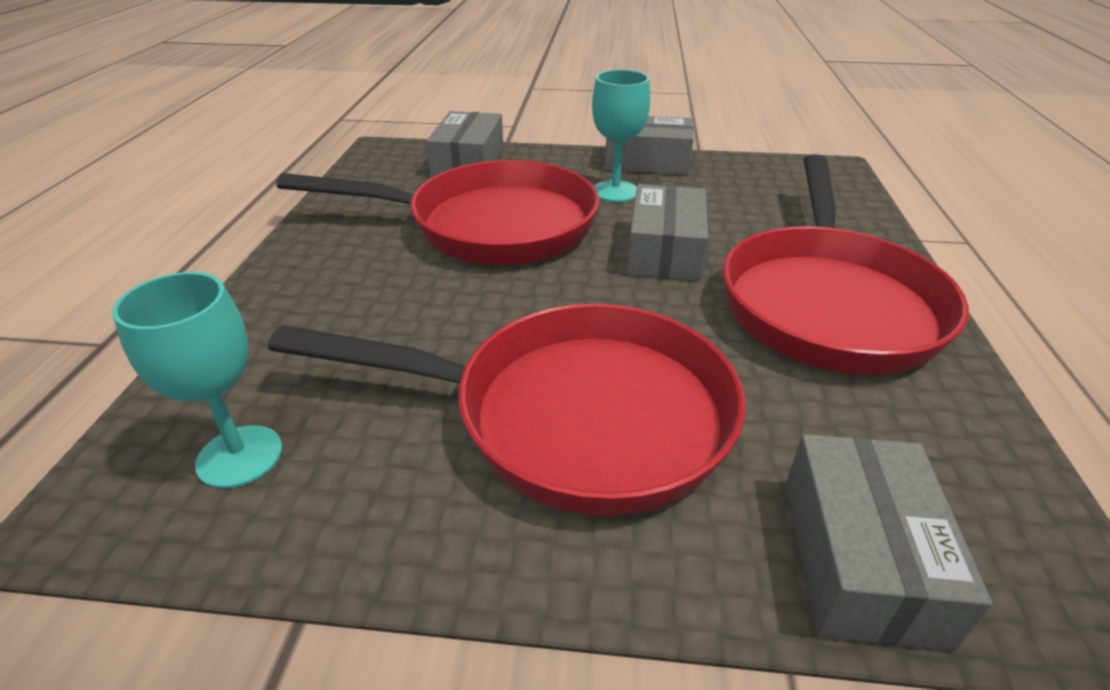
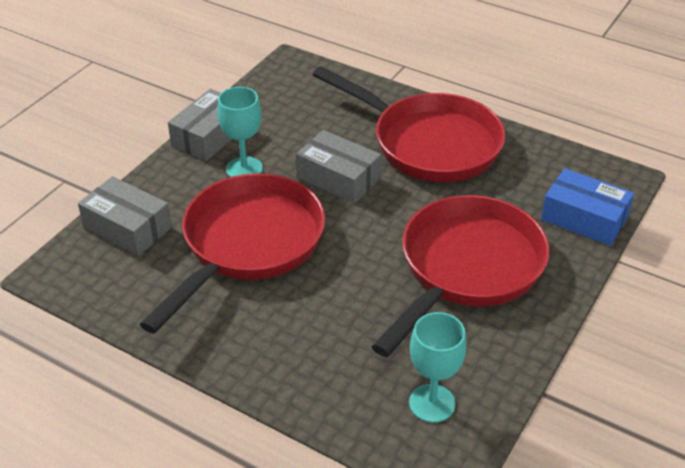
camera: 65 degrees left, 5 degrees up
grey box [786,434,993,651] -> blue box [541,168,634,246]

